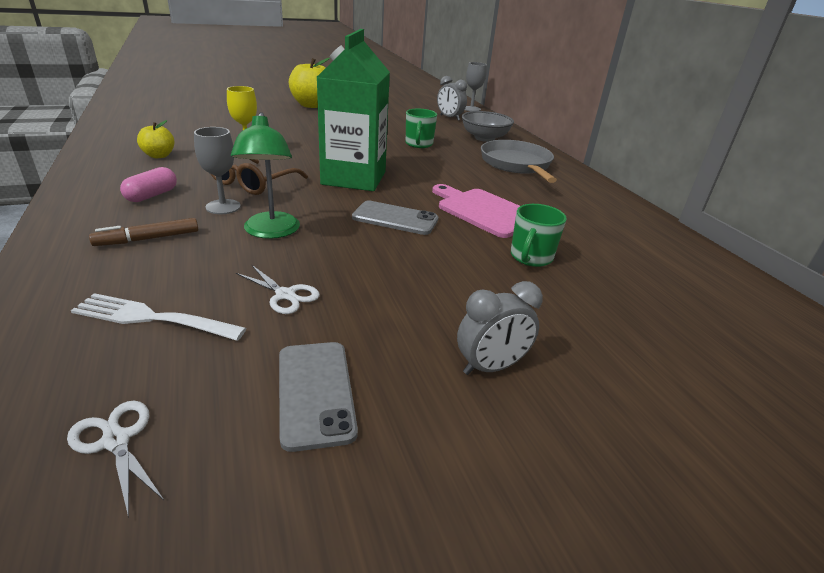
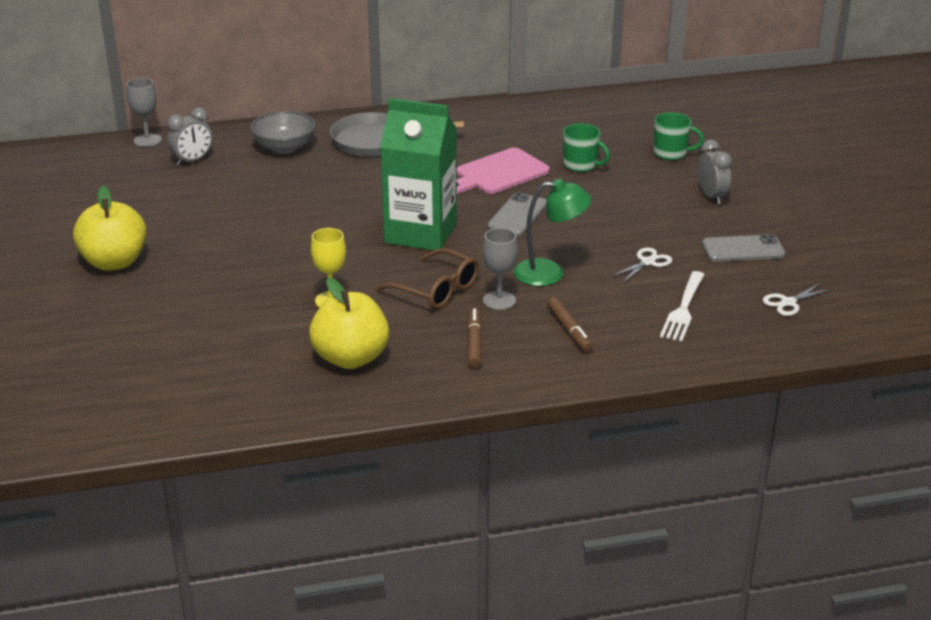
camera: 80 degrees left, 0 degrees up
pink capsule [120,167,177,202] -> brown marker [467,308,482,368]
yellow apple [137,120,175,158] -> yellow apple [309,277,389,369], size x1.85
green mug [406,109,437,148] -> green mug moved to [654,112,704,160]

